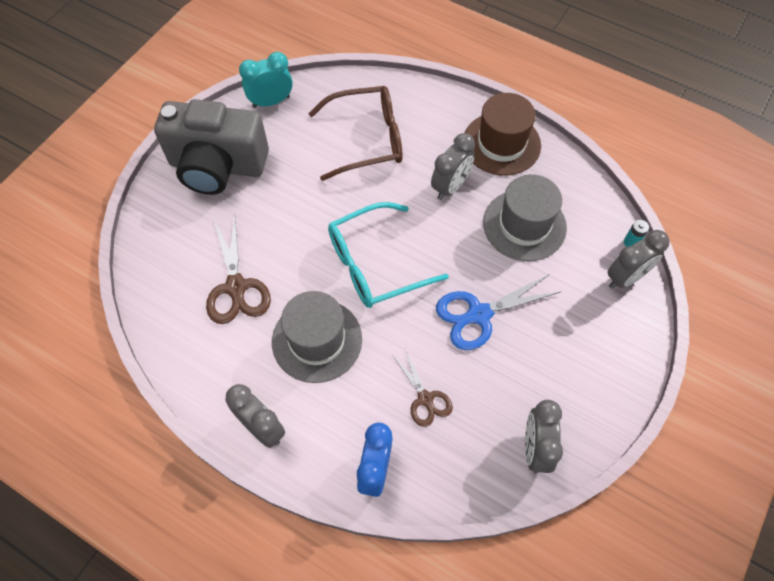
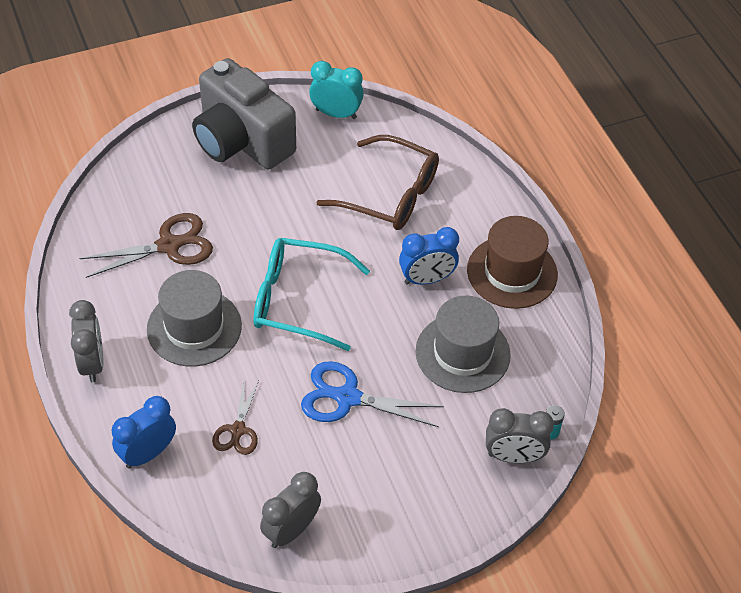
camera: 35 degrees right, 10 degrees down
brown scissors [206,214,271,324] -> brown scissors turned 135 degrees counterclockwise [79,213,213,278]
grey clock [431,133,475,200] -> blue clock [399,227,459,285]

